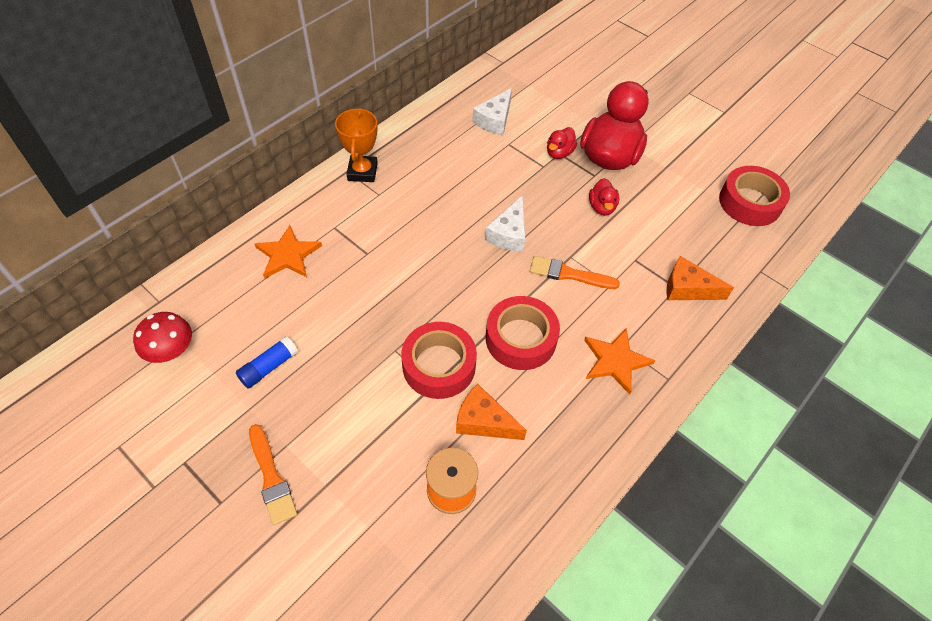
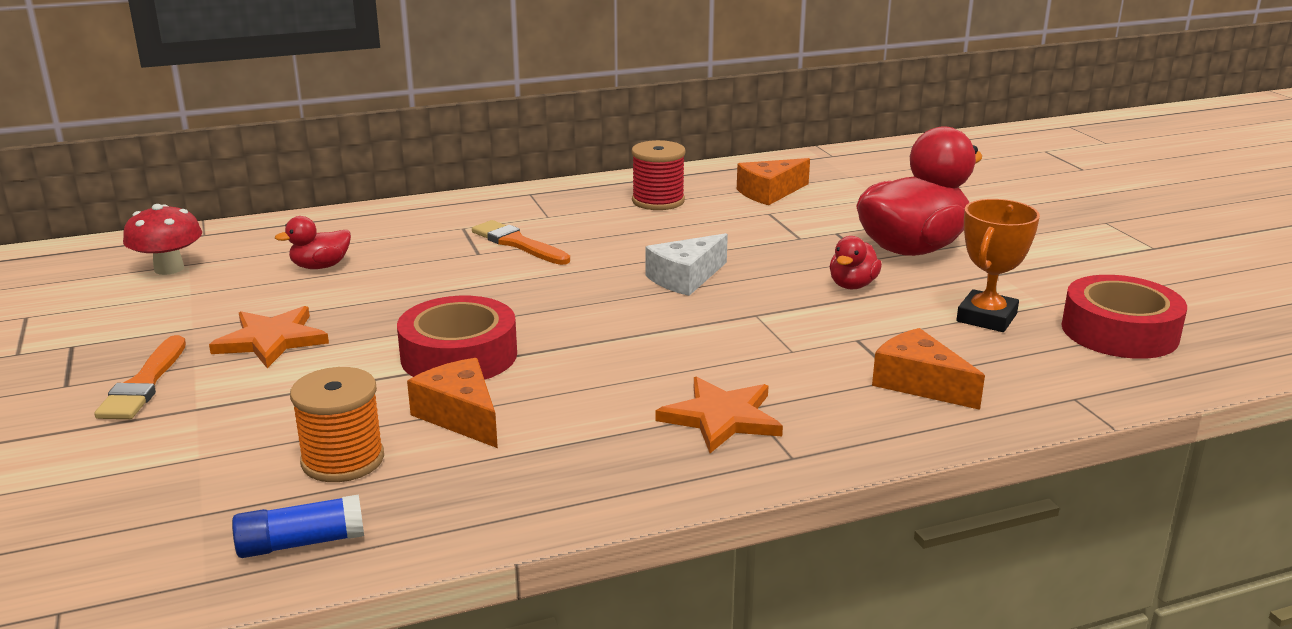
camera: 30 degrees right, 30 degrees down
blue glue stick [236,336,298,389] -> blue glue stick moved to [232,494,364,558]
orange star [255,225,322,279] -> orange star moved to [209,306,329,368]
orange trophy [335,108,378,182] -> orange trophy moved to [957,199,1040,332]
white cheese [472,88,512,135] -> orange cheese [737,158,810,205]
red tape [486,296,560,370] -> none
orange brush [530,256,620,289] -> orange brush moved to [472,220,570,265]
red duck [547,127,577,159] -> red duck moved to [275,216,351,269]
none -> red spool [632,140,686,210]

